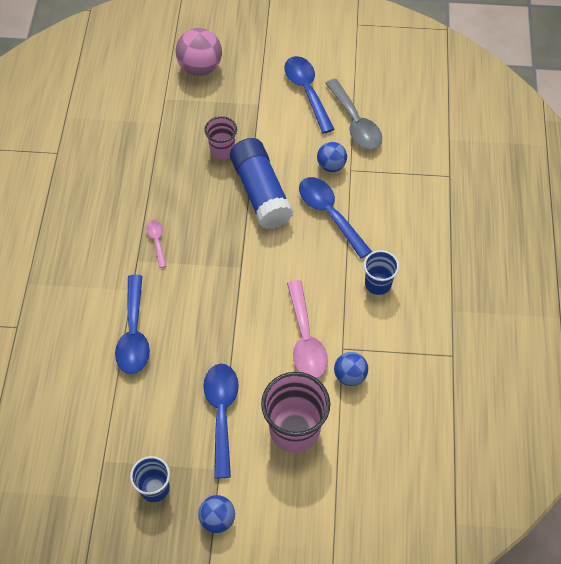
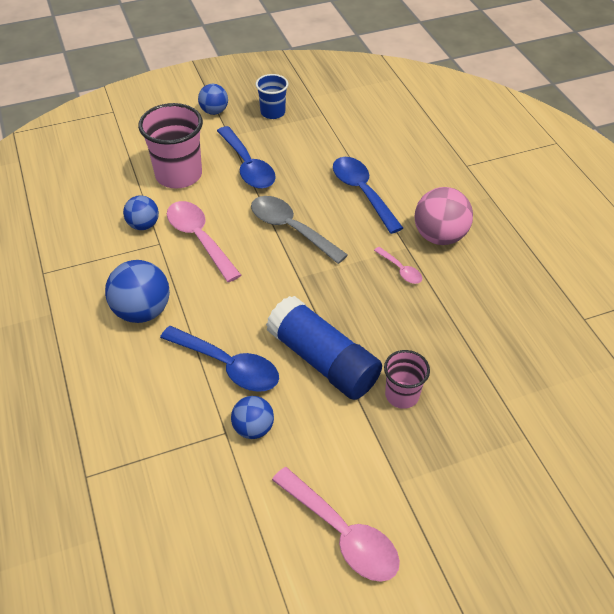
camera: 155 degrees right, 10 degrees down
pink ball [175,28,222,76] -> pink ball moved to [415,187,473,245]
blue spoon [284,56,335,134] -> pink spoon [272,467,400,582]
grey spoon [325,79,382,150] -> grey spoon moved to [251,196,348,264]
blue cup [364,250,399,295] -> blue ball [105,260,170,323]

